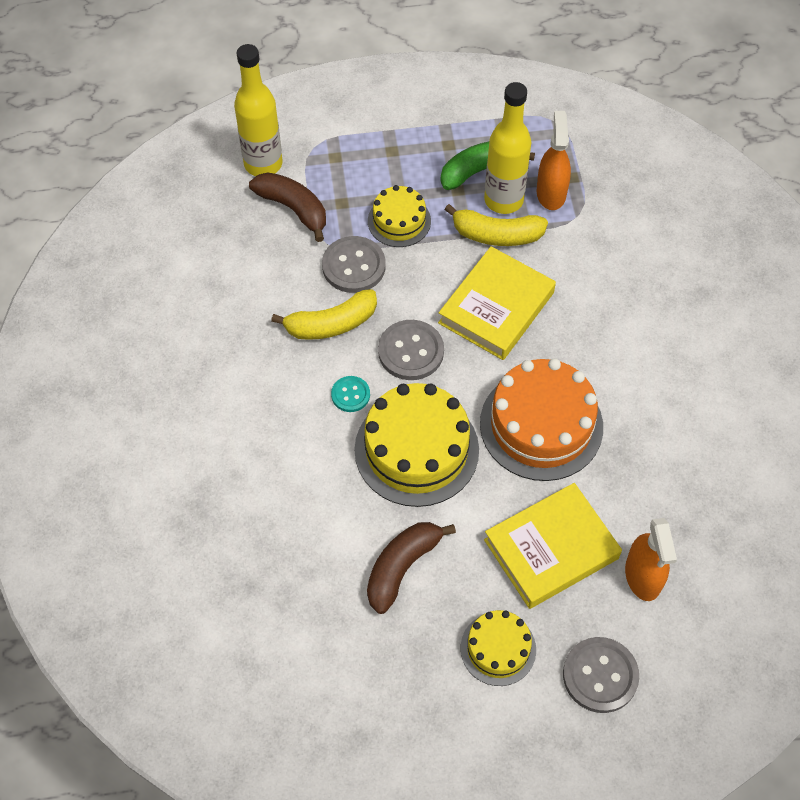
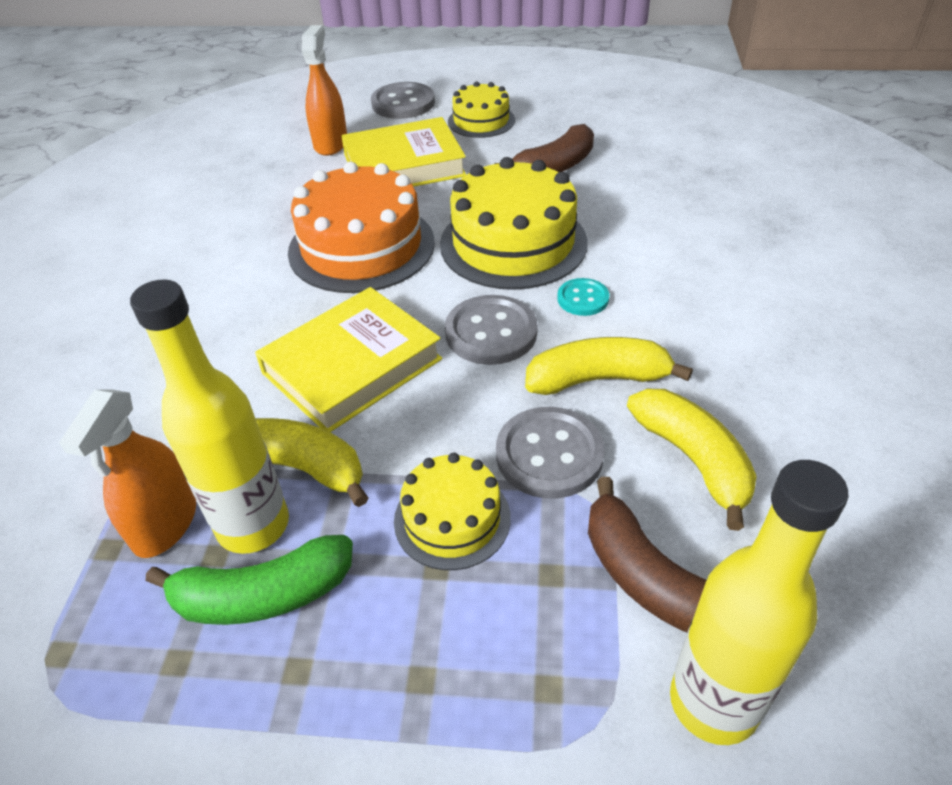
camera: 165 degrees left, 15 degrees down
none -> yellow banana [627,389,757,531]

